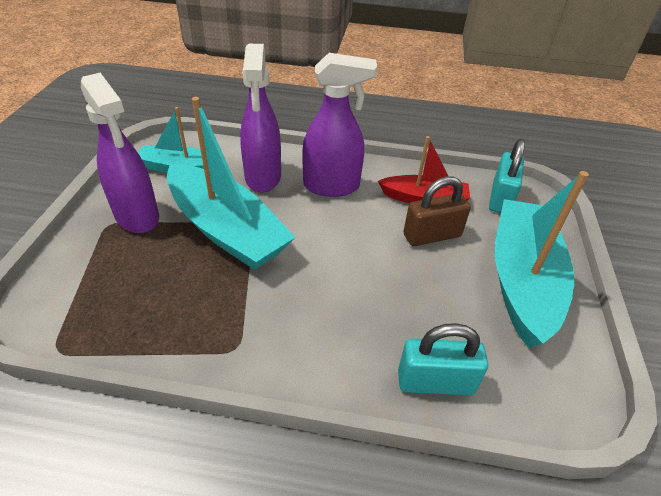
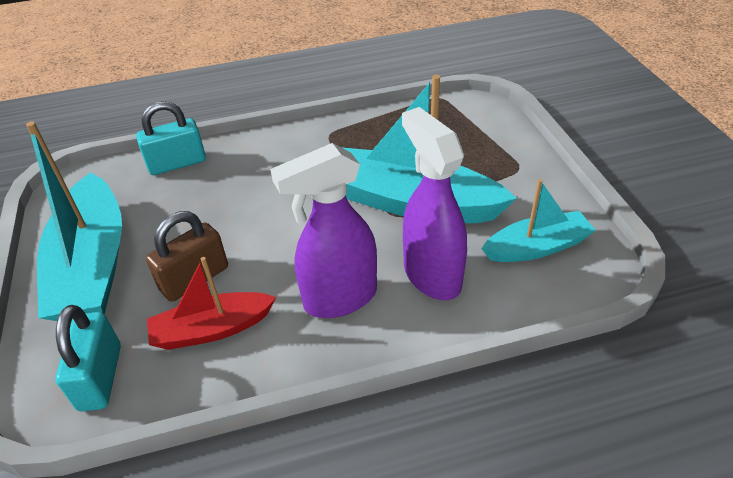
camera: 160 degrees right, 0 degrees up
purple spray bottle [81,73,159,233] -> none

